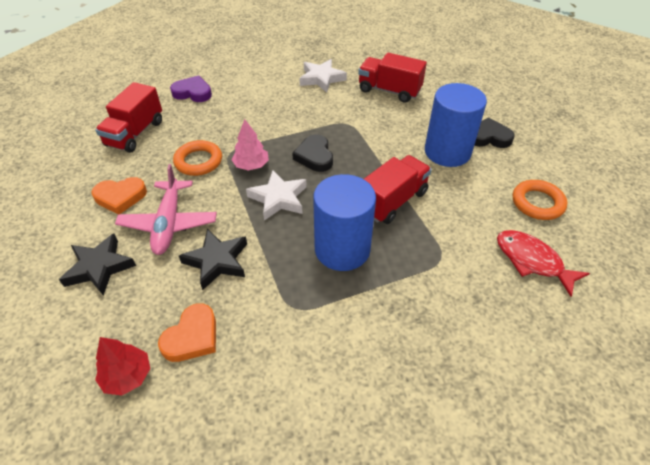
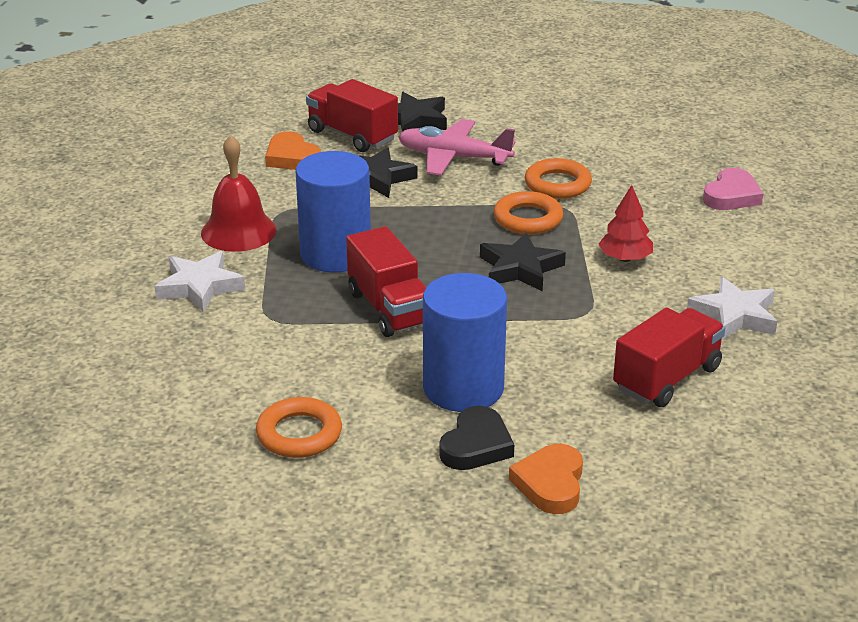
camera: 110 degrees right, 15 degrees down
orange heart [91,177,147,214] -> orange heart moved to [509,444,583,514]
red truck [95,82,162,153] -> red truck moved to [306,79,398,152]
red tree [95,337,150,395] -> red tree moved to [599,185,653,262]
purple heart [170,75,212,102] -> pink heart [703,168,763,210]
pink tree [232,119,269,170] -> orange ring [493,191,563,234]
white star [246,170,307,221] -> white star moved to [154,251,245,312]
black heart [292,134,333,172] -> black star [480,232,566,291]
red fish [497,230,590,297] -> none
none -> red bell [201,135,277,252]

